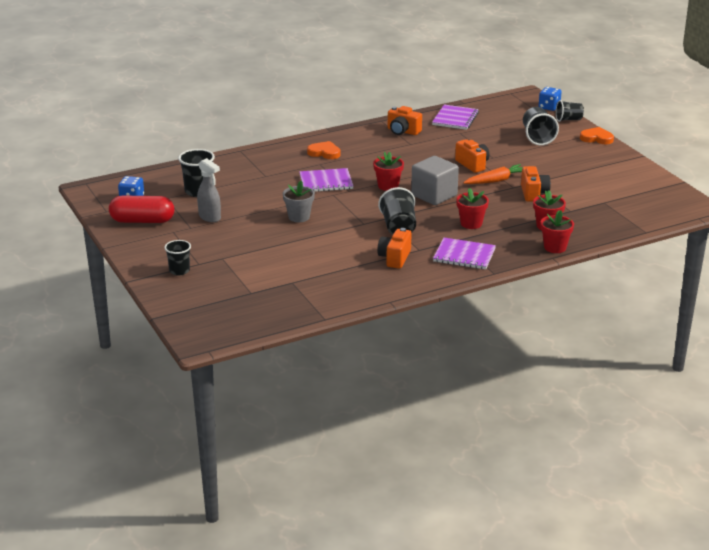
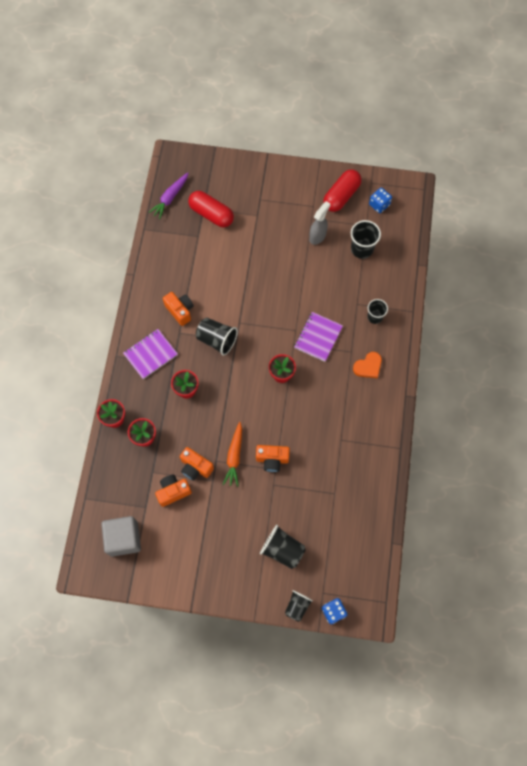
camera: 125 degrees right, 40 degrees up
black cup [164,240,191,276] -> black cup moved to [367,299,388,324]
grey spray bottle [197,158,221,222] -> grey spray bottle turned 135 degrees clockwise [309,201,330,245]
grey flower pot [283,181,315,222] -> none
orange camera [388,106,422,135] -> orange camera moved to [155,475,192,507]
grey cube [411,156,459,205] -> grey cube moved to [101,516,141,557]
purple notebook [432,105,479,130] -> none
orange heart [580,127,614,144] -> none
none -> purple carrot [148,173,188,219]
none -> red capsule [188,191,234,227]

